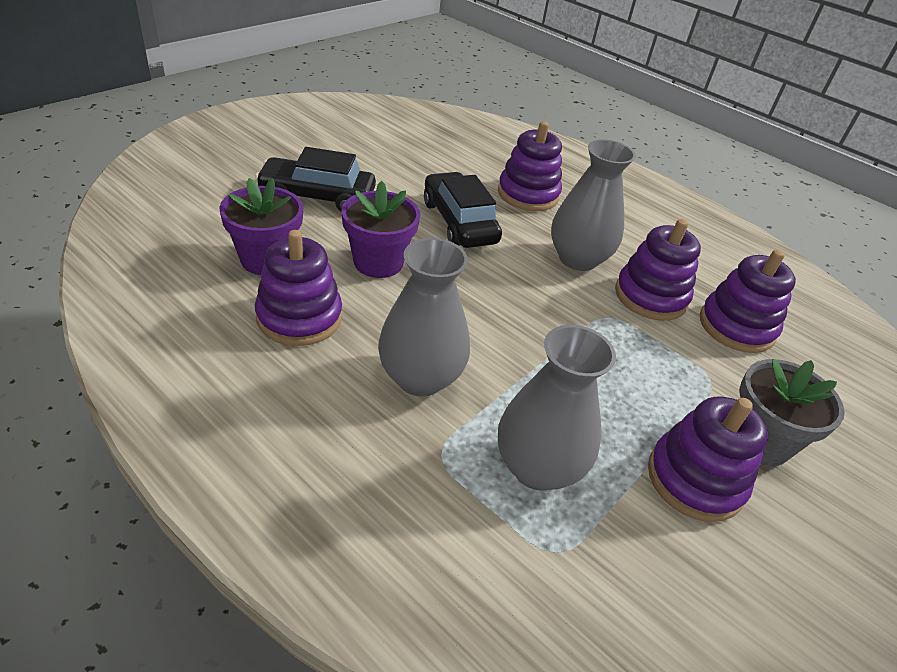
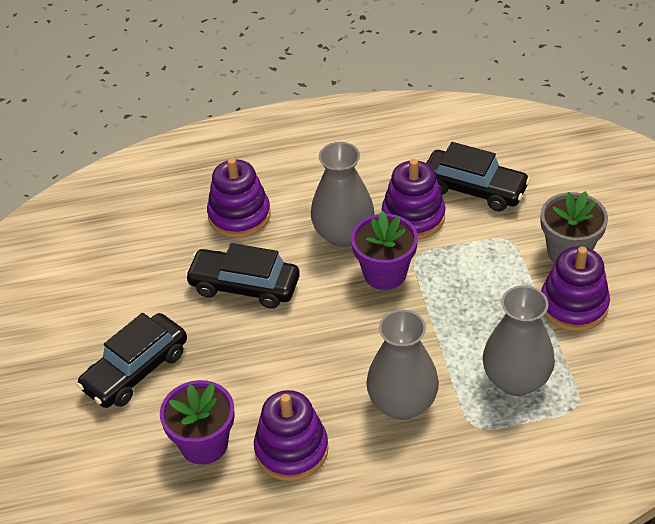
camera: 45 degrees left, 5 degrees up
purple flower pot [342,181,420,278] -> purple flower pot moved to [351,211,418,290]
purple stacking toy [700,250,796,353] -> black car [427,142,530,211]

